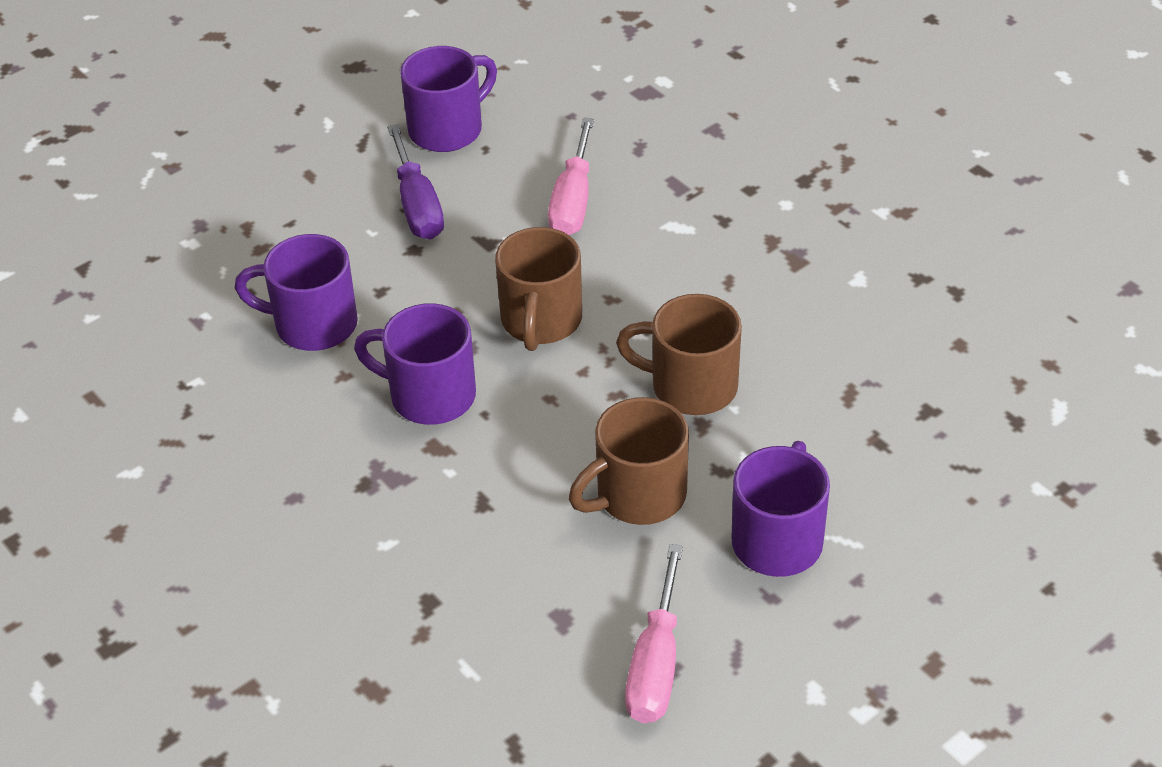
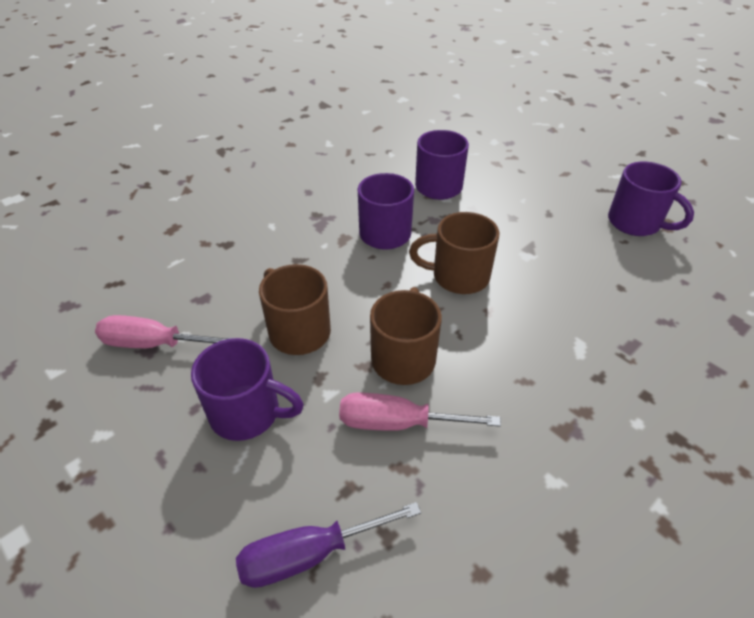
camera: 85 degrees right, 0 degrees up
purple screwdriver [387,124,444,239] -> purple screwdriver moved to [236,502,421,588]
pink screwdriver [548,118,594,235] -> pink screwdriver moved to [339,392,501,431]

